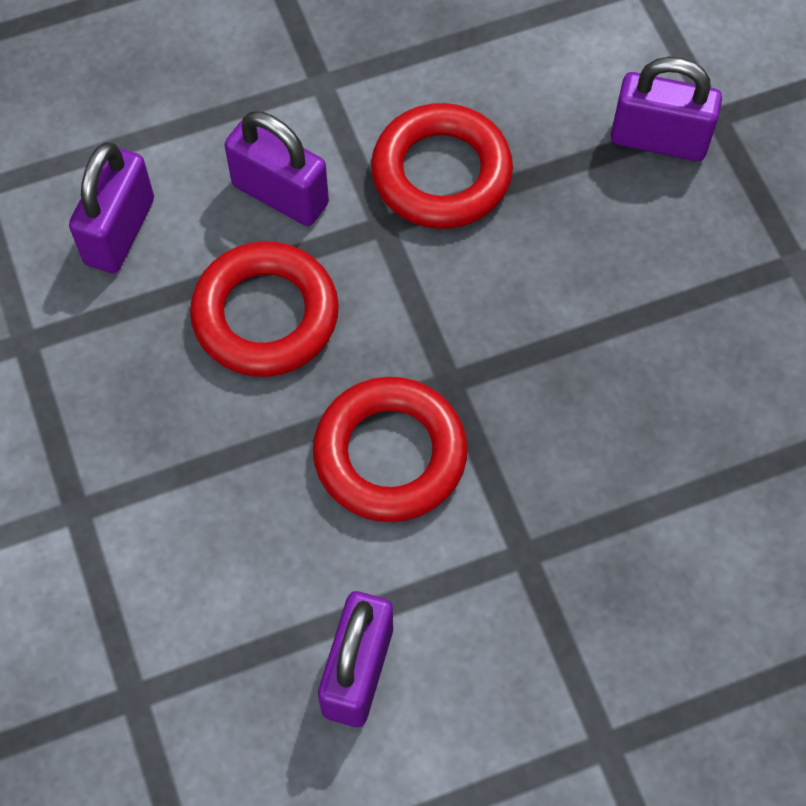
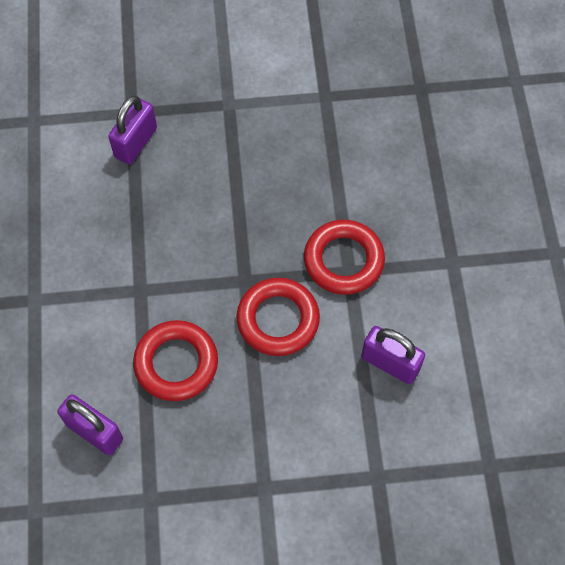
camera: 75 degrees left, 0 degrees up
purple padlock [224,111,329,226] -> none
red ring [371,103,513,229] -> red ring moved to [304,220,385,295]

